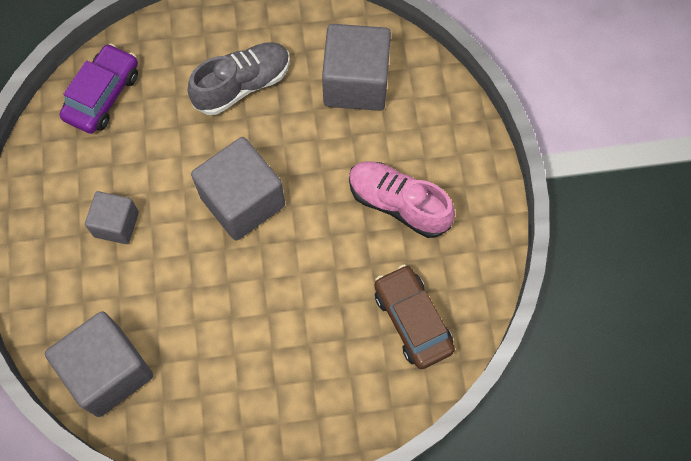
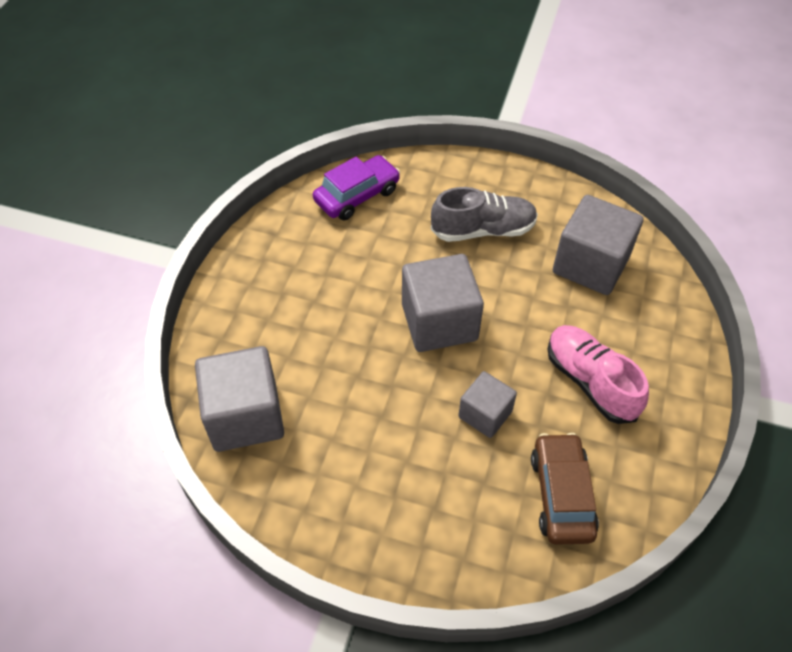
camera: 25 degrees right, 15 degrees down
grey cube [85,191,139,244] -> grey cube moved to [458,371,517,438]

